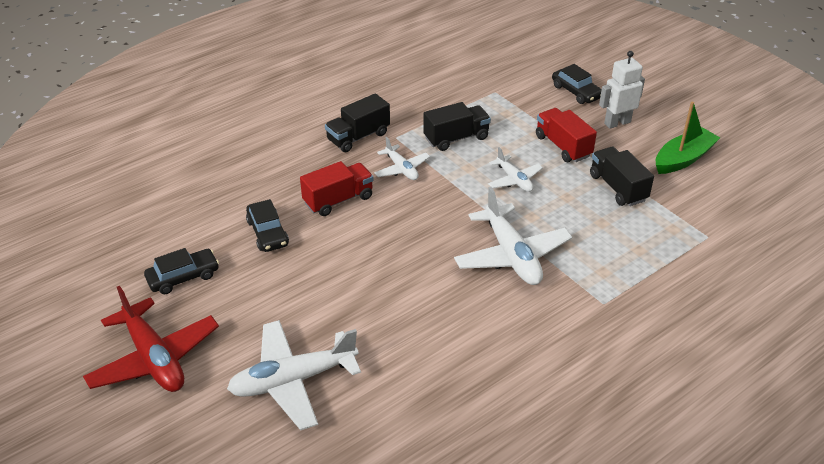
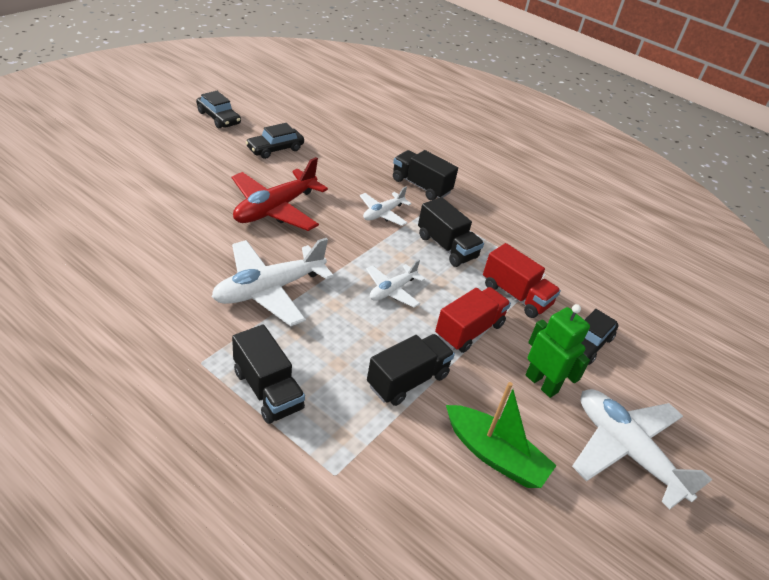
camera: 70 degrees right, 0 degrees up
red plane [83,286,219,392] -> red plane moved to [232,157,328,231]
white plane [227,320,361,430] -> white plane moved to [572,389,712,509]
red truck [300,161,373,216] -> red truck moved to [483,243,561,318]
white robot [599,51,645,129] -> green robot [526,304,590,398]
none -> black truck [232,324,305,424]

